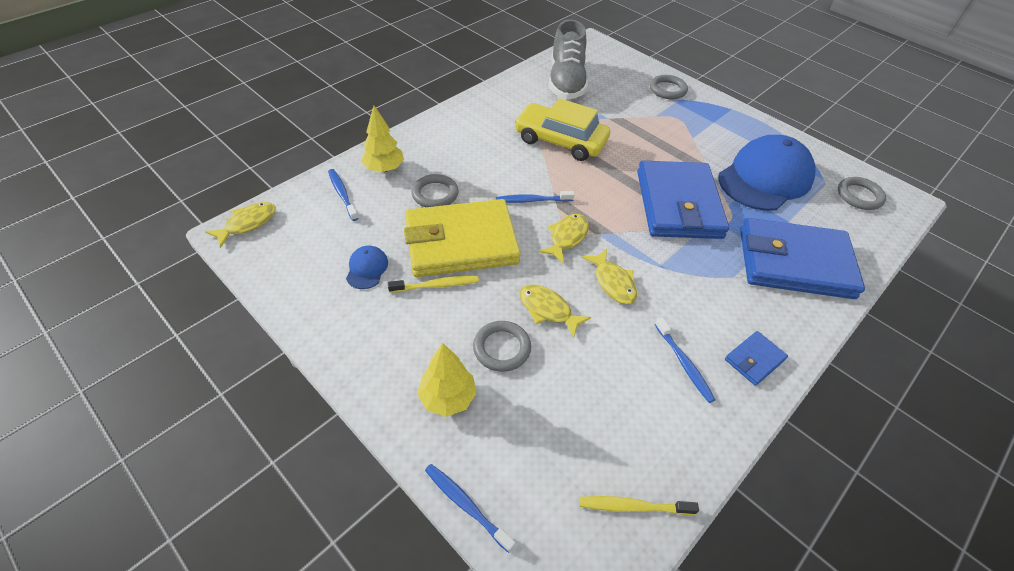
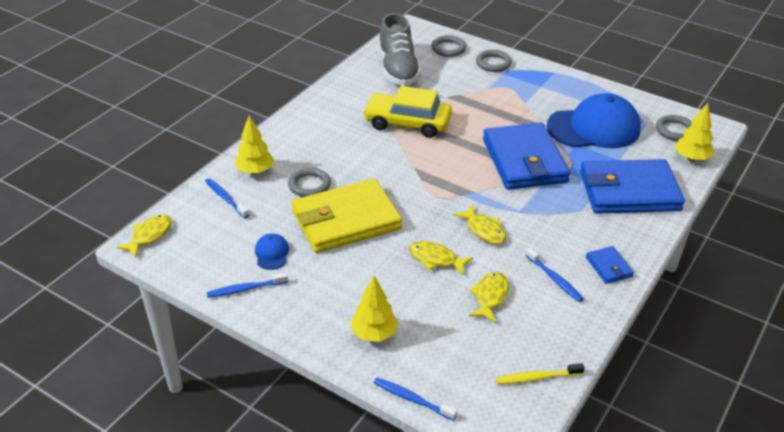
camera: 10 degrees left, 10 degrees down
yellow toothbrush [388,276,479,293] -> none
grey ring [473,321,531,372] -> grey ring moved to [431,35,466,57]
blue toothbrush [496,191,575,203] -> blue toothbrush moved to [207,273,288,298]
yellow fish [539,214,589,264] -> yellow fish moved to [469,272,509,323]
blue cap [718,135,815,211] -> blue cap turned 45 degrees clockwise [547,93,641,148]
blue wallet [725,331,788,386] -> blue wallet turned 60 degrees counterclockwise [586,246,634,284]
none -> yellow tree [675,103,714,161]

